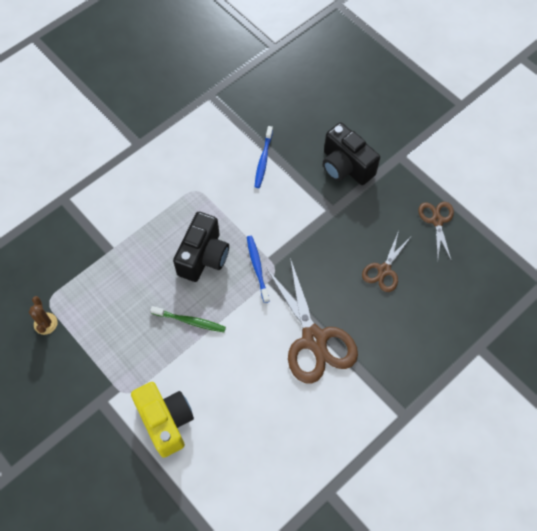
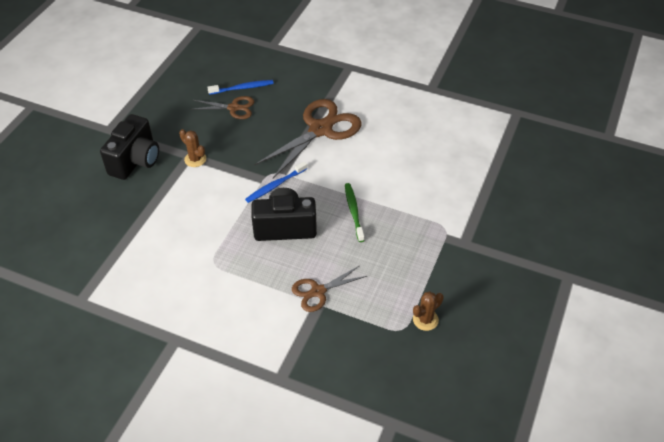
camera: 115 degrees left, 15 degrees down
yellow camera [131,382,194,458] -> none
blue toothbrush [254,126,273,188] -> blue toothbrush moved to [207,80,274,95]
brown scissors [418,202,454,262] -> brown scissors moved to [292,265,367,312]
none -> brown cactus [179,129,206,167]

